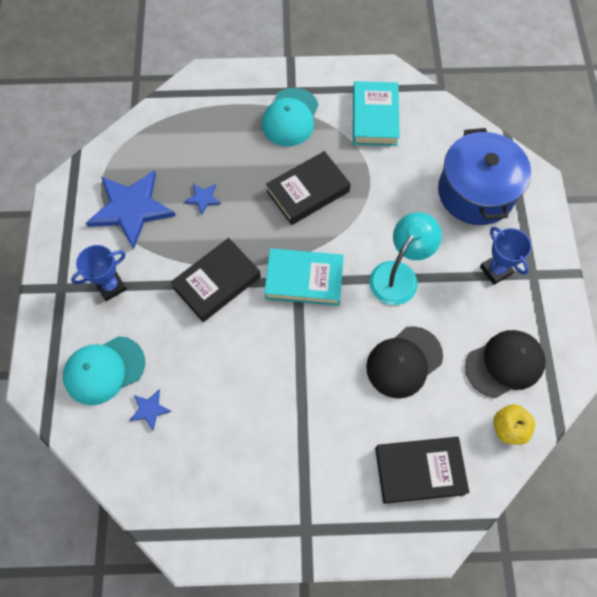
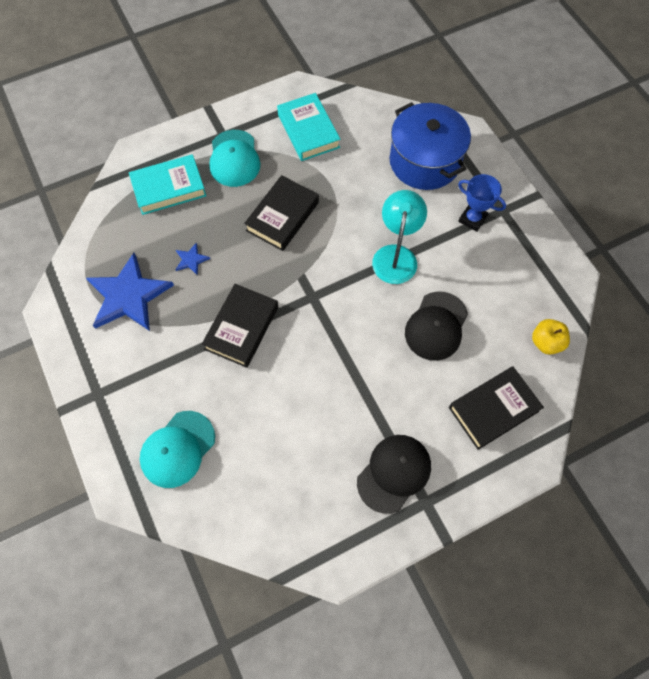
camera: 25 degrees left, 0 degrees up
blue trophy [71,245,127,301] -> none
blue star [129,390,172,430] -> none
turquoise book [264,248,344,306] -> turquoise book moved to [129,154,206,215]
black cap [465,330,546,398] -> black cap moved to [357,435,431,514]

